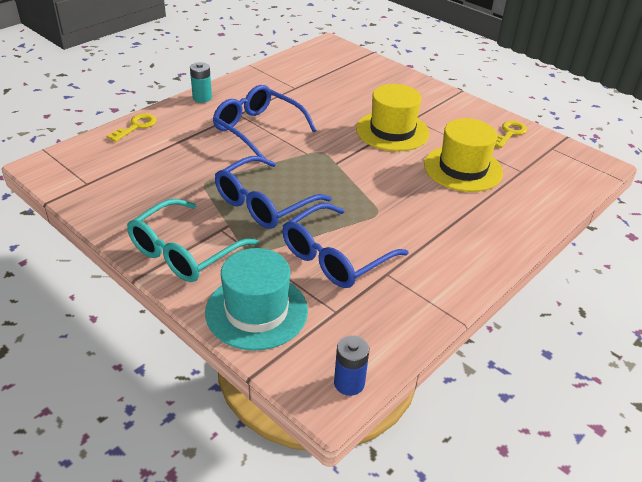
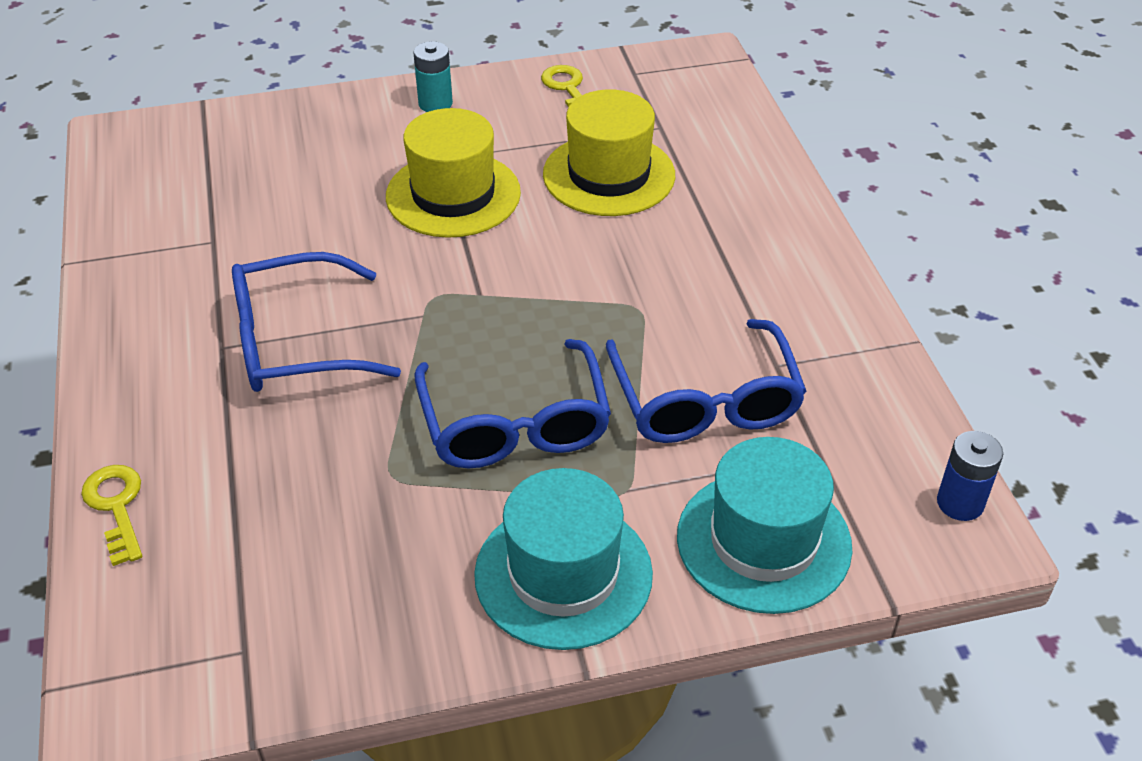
camera: 55 degrees left, 5 degrees up
turquoise glasses [127,199,258,282] -> turquoise hat [474,468,653,650]
turquoise battery [190,62,212,103] -> turquoise battery moved to [413,41,453,112]

